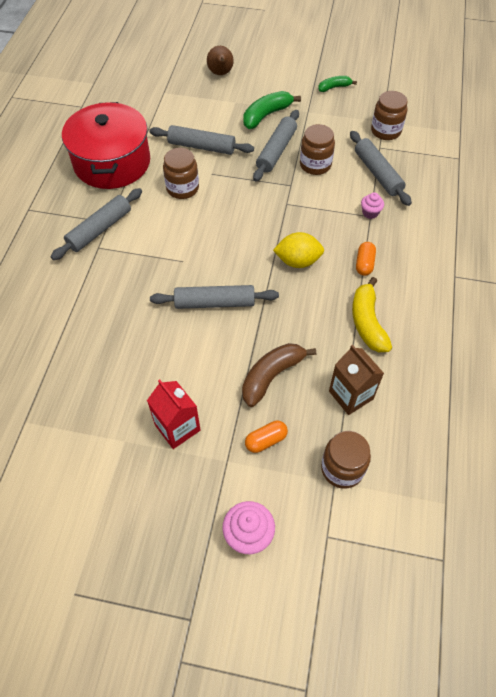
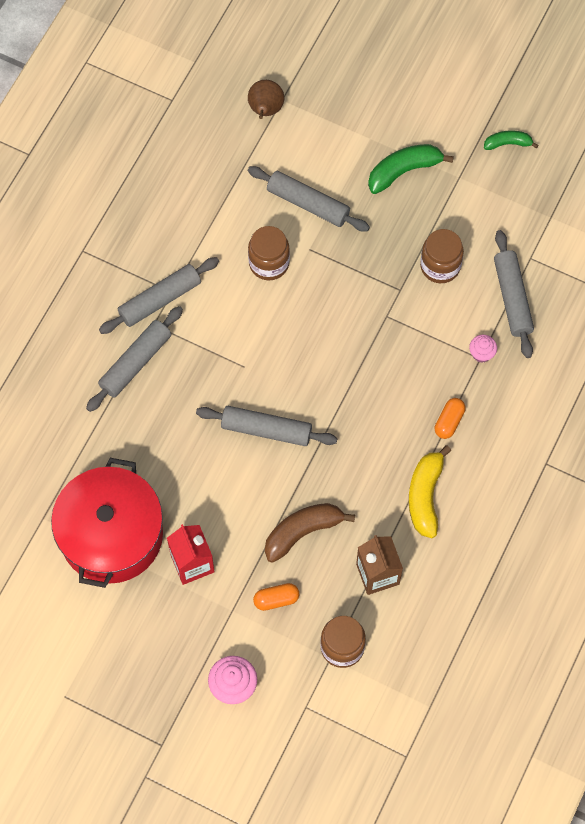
camera: 15 degrees right, 10 degrees up
red pot [62,102,150,189] -> red pot moved to [51,458,163,588]
brown pear [207,46,234,75] -> brown pear moved to [248,80,284,119]
grey rolling pin [253,110,299,181] -> grey rolling pin moved to [86,306,183,412]
yellow lemon [273,232,324,268] -> none
brown jar [371,91,408,140] -> none

